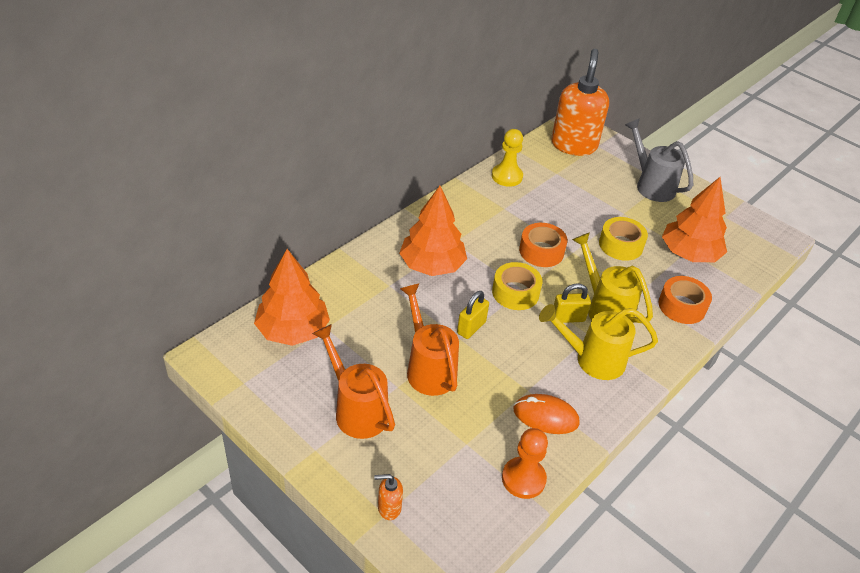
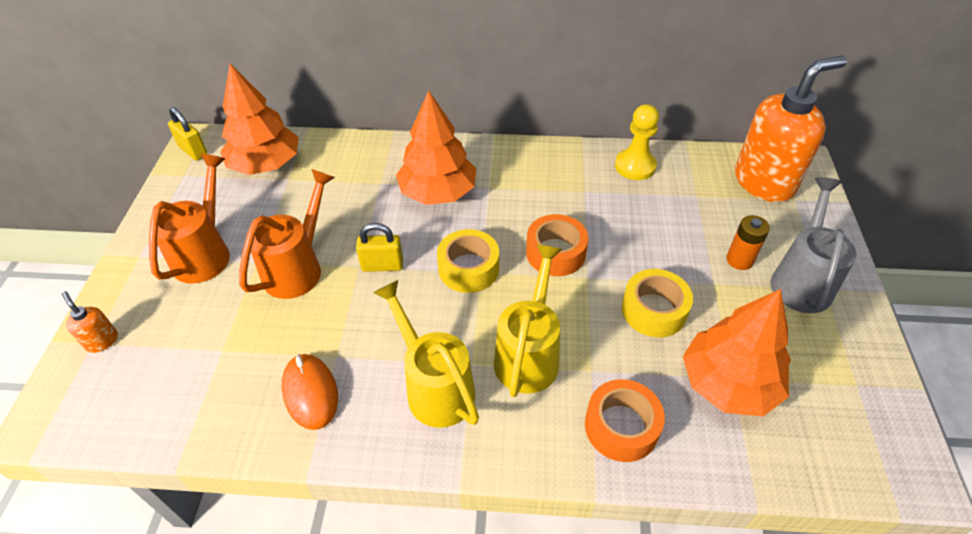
camera: 55 degrees right, 5 degrees up
orange pawn [502,428,548,499] -> none
yellow padlock [554,283,591,323] -> yellow padlock moved to [168,107,208,161]
none -> orange battery [726,215,770,270]

